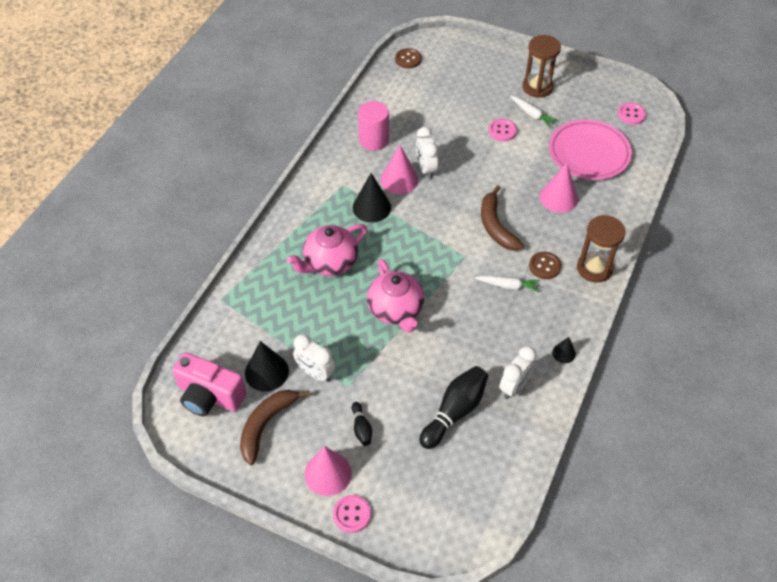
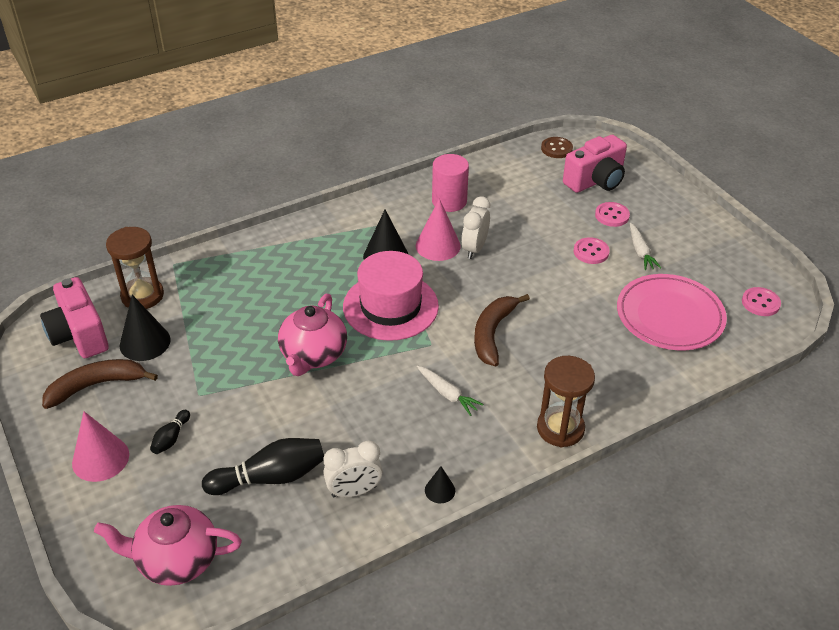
camera: 35 degrees right, 10 degrees down
pink teapot [287,224,367,276] -> pink teapot moved to [94,505,242,586]
white clock [293,334,336,382] -> none
pink button [333,495,371,533] -> pink button moved to [595,202,630,227]
brown hourglass [522,35,561,98] -> brown hourglass moved to [106,227,164,309]
brown button [529,252,561,279] -> none
pink cone [540,163,578,213] -> none
none -> pink hat [343,251,439,341]
none -> pink camera [563,135,627,193]

